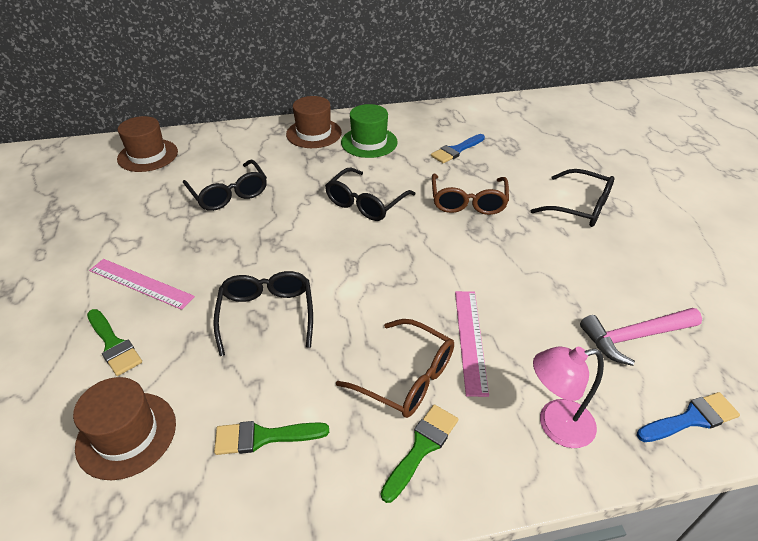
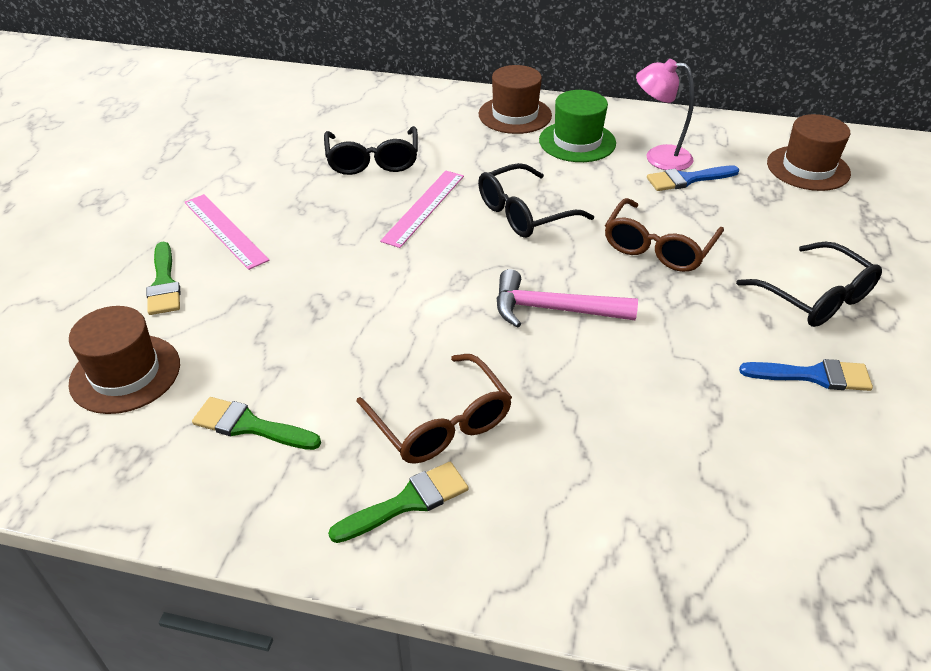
camera: 25 degrees right, 0 degrees up
brown hat [117,116,178,172] -> brown hat moved to [767,114,851,191]
black glasses [213,271,313,356] -> none
pink ruler [455,291,489,397] -> pink ruler moved to [380,171,464,248]
pink lamp [533,347,604,448] -> pink lamp moved to [636,59,694,171]
pink hammer [580,308,702,366] -> pink hammer moved to [497,269,638,328]
blue brush [637,392,740,442] -> blue brush moved to [739,359,873,391]

